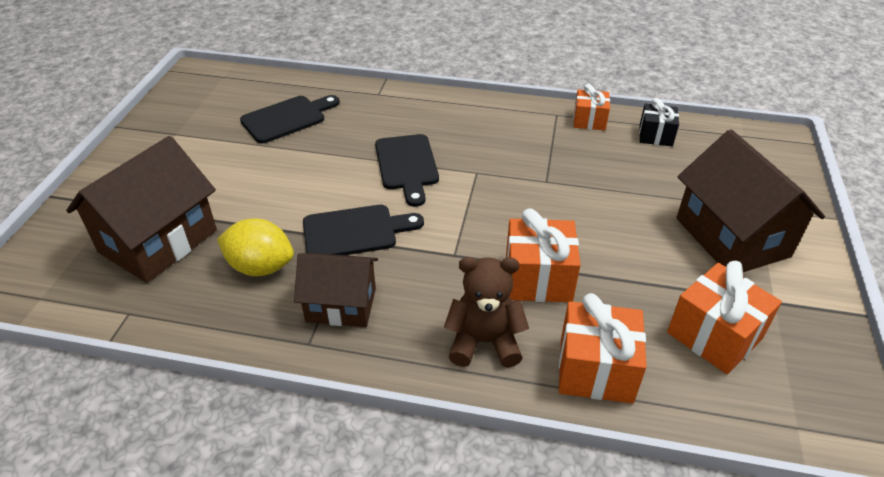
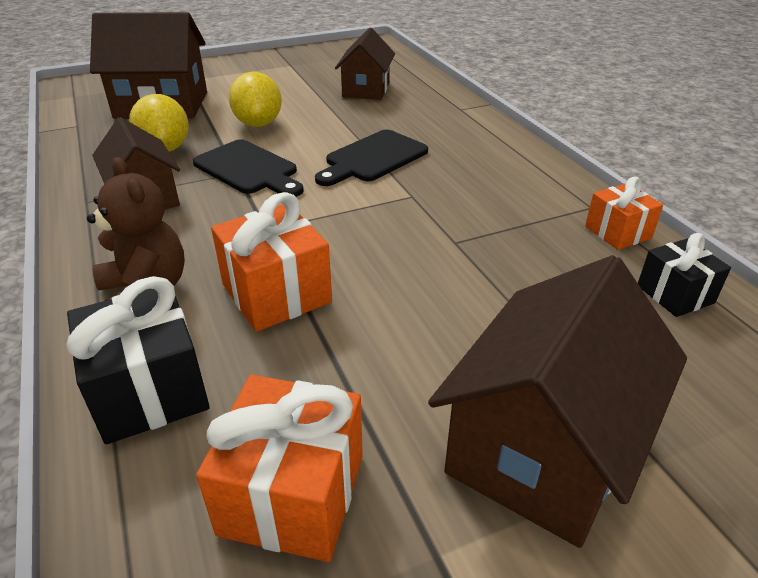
camera: 55 degrees right, 5 degrees down
black cutting board [240,95,340,143] -> brown house [335,28,395,100]
orange gift [559,293,647,403] -> black gift [66,276,210,444]
none -> yellow lemon [229,72,282,127]

